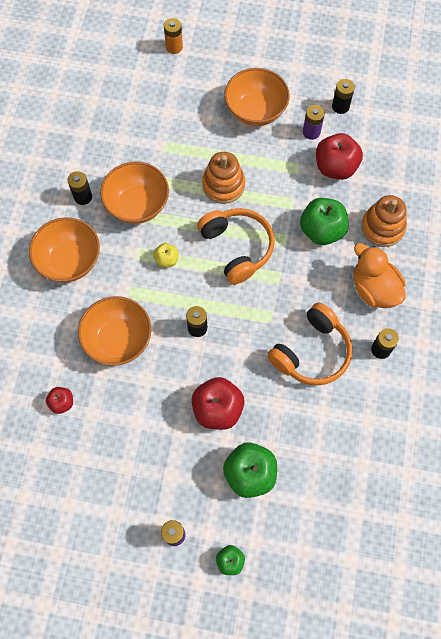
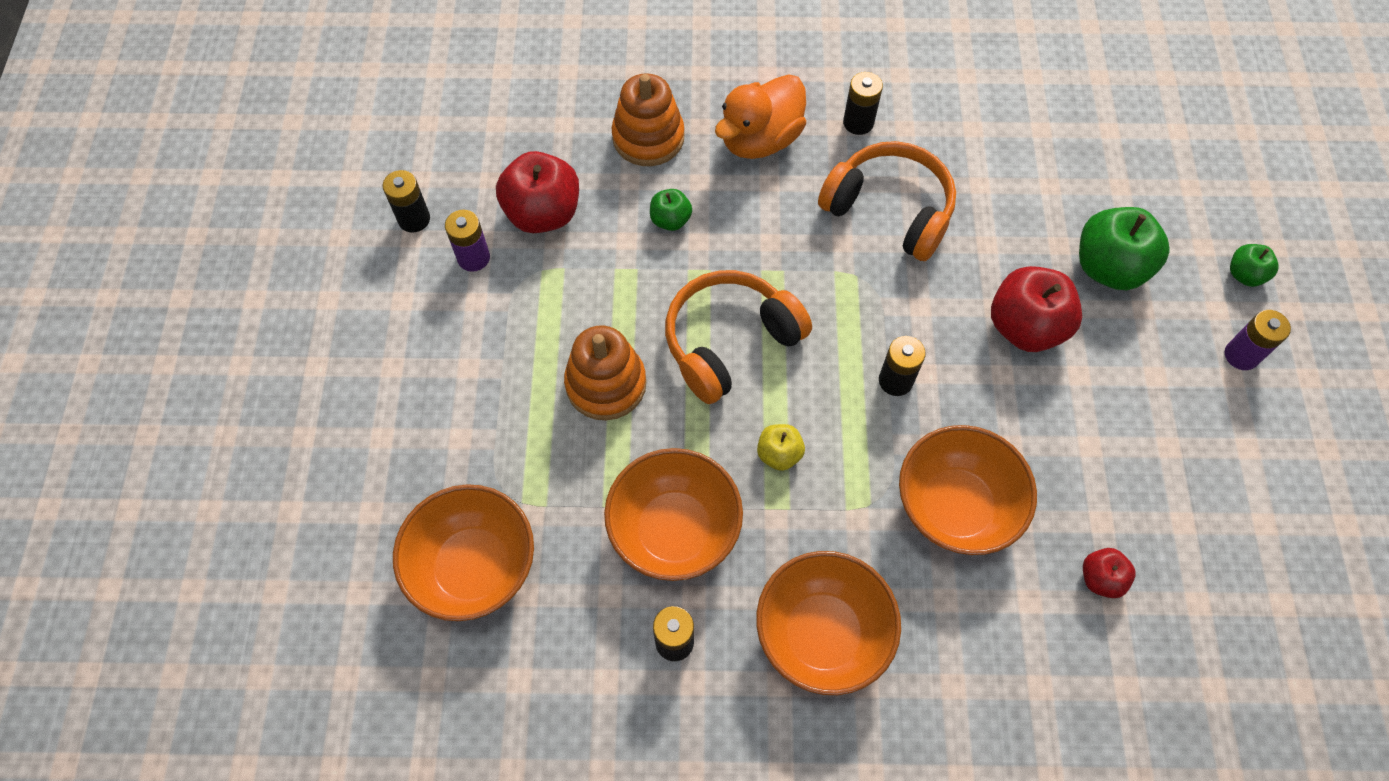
camera: 100 degrees left, 5 degrees down
orange battery [164,18,183,54] -> none
orange bowl [224,68,290,126] -> orange bowl moved to [393,484,534,621]
green apple [300,198,349,245] -> green apple [650,189,692,231], size x0.52

